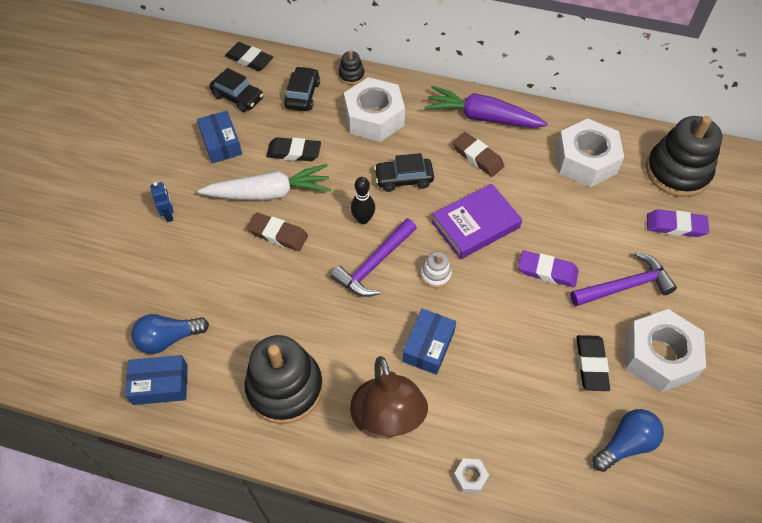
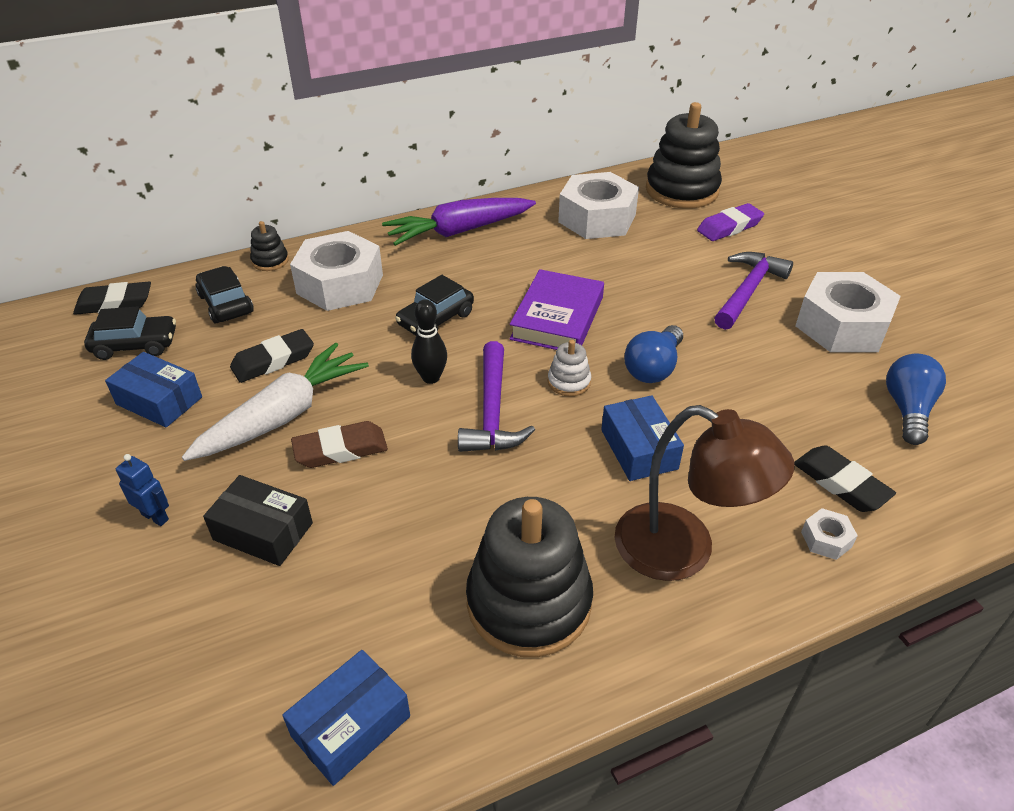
camera: 40 degrees left, 15 degrees down
blue light bulb [132,314,209,354] -> blue light bulb moved to [624,325,683,383]
brown eraser [453,132,504,177] -> none
purple eraser [518,251,579,287] -> none
black eraser [576,335,610,391] -> black eraser moved to [794,445,896,512]
none -> black box [203,475,313,566]

